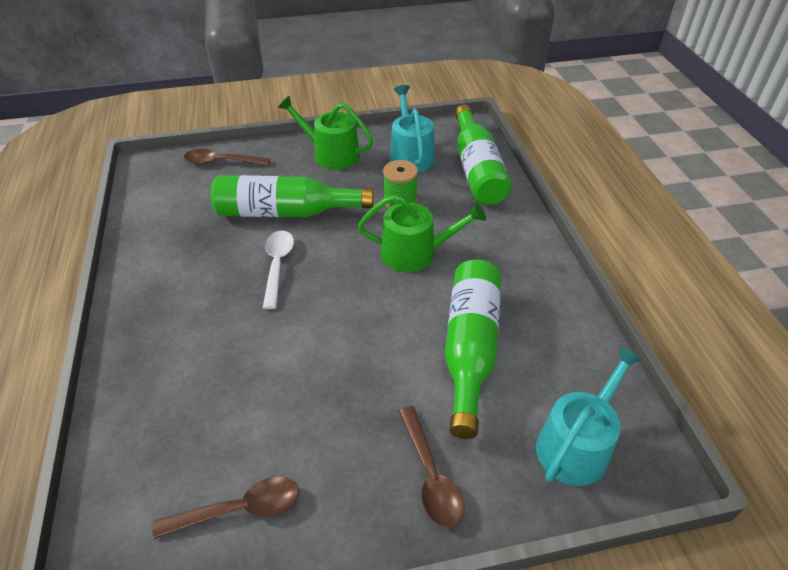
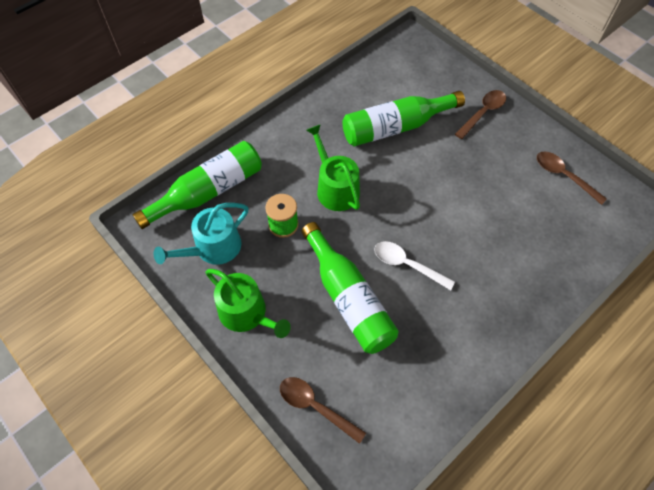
camera: 120 degrees left, 15 degrees up
brown spoon [184,149,271,166] -> brown spoon turned 150 degrees clockwise [280,377,366,444]
white spoon [263,230,294,309] -> white spoon turned 60 degrees clockwise [374,241,455,290]
green watering can [278,96,373,170] -> green watering can turned 45 degrees counterclockwise [205,269,291,338]
turquoise watering can [536,346,643,486] -> none

